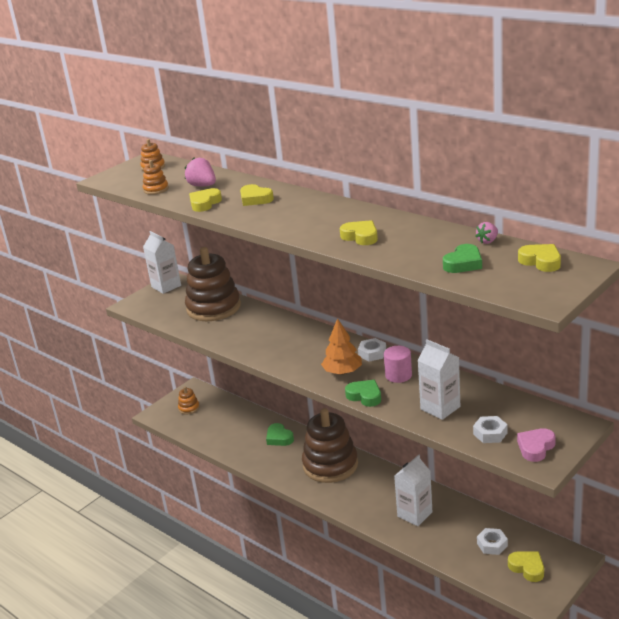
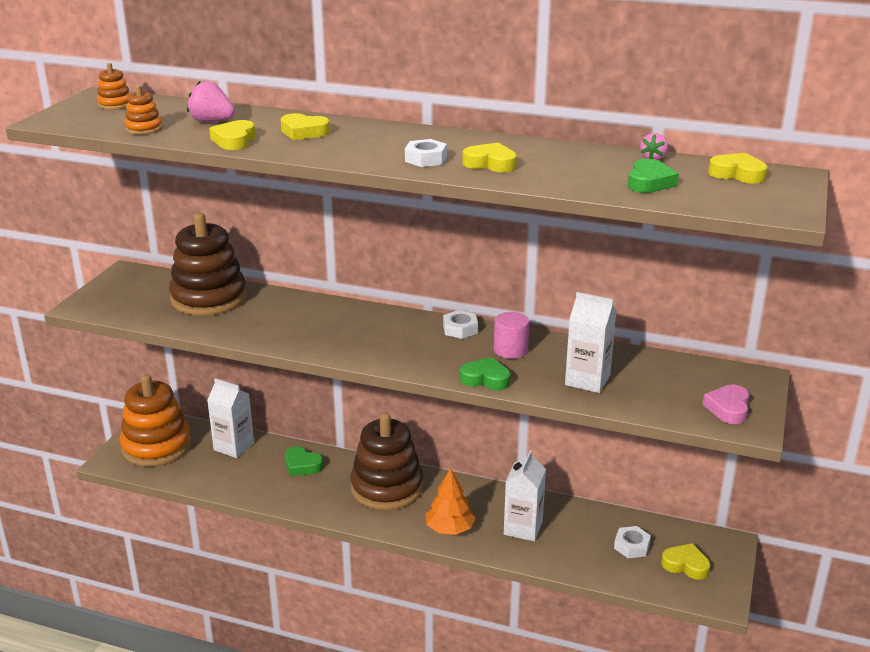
camera: 25 degrees left, 0 degrees up
white carton [143,231,181,294] -> white carton moved to [207,378,254,458]
orange stacking toy [178,386,200,414] -> orange stacking toy [120,374,191,467], size x2.35
orange tree [321,318,362,375] -> orange tree moved to [426,468,476,535]
white nut [473,416,508,443] -> white nut moved to [405,139,447,167]

